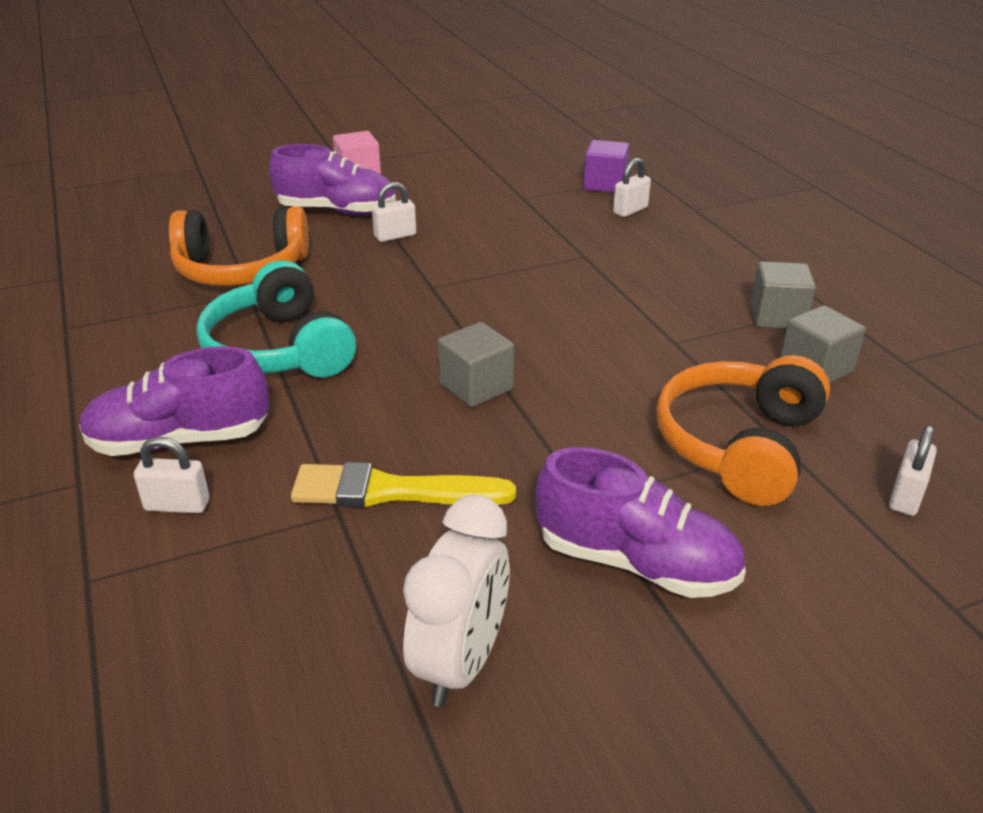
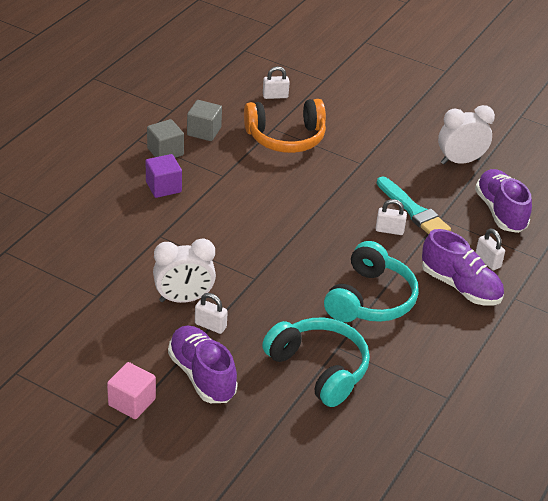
camera: 130 degrees left, 5 degrees up
orange headphones [169,206,309,286] -> turquoise headphones [262,318,370,407]
yellow brush [291,462,516,507] -> turquoise brush [377,176,451,234]
grey cube [438,322,514,407] -> none
purple shoe [535,447,746,598] -> purple shoe moved to [475,169,532,233]
purple cube [583,140,629,193] -> purple cube moved to [146,154,182,198]
white padlock [613,158,651,217] -> white padlock moved to [375,199,407,235]
none -> white clock [153,238,216,303]

